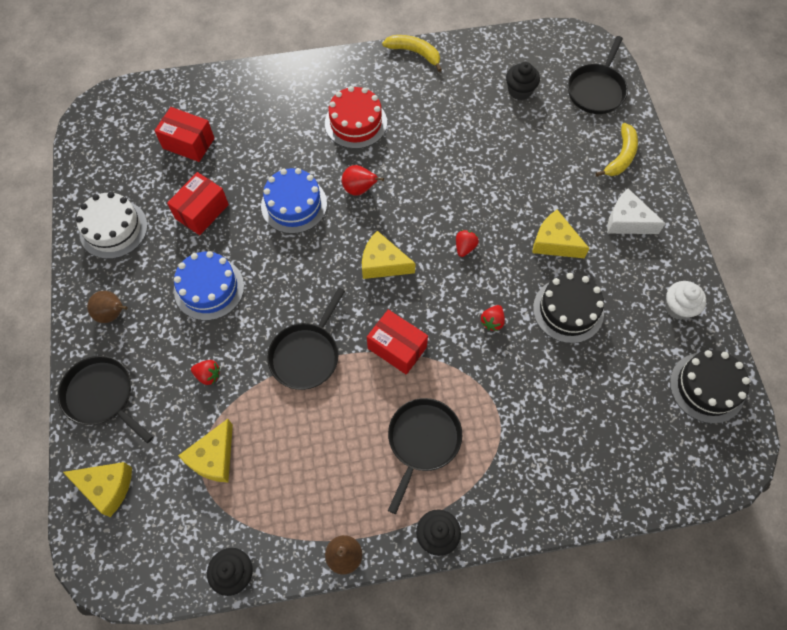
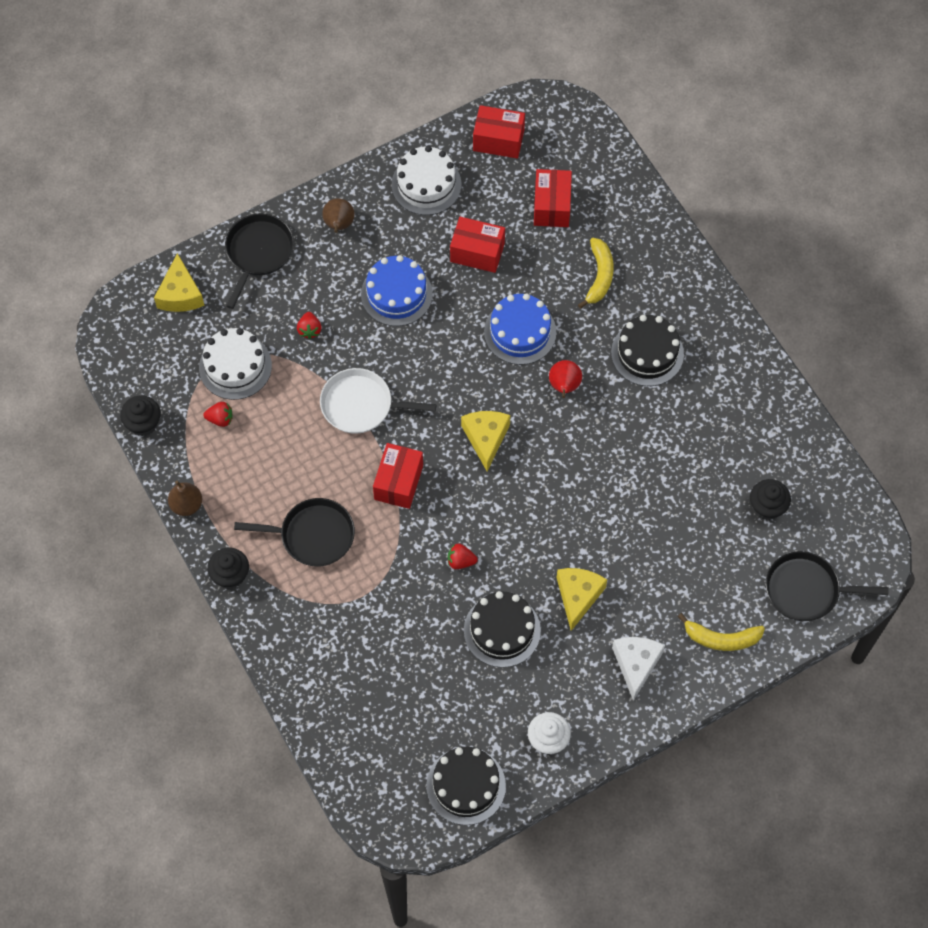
camera: 70 degrees right, 0 degrees up
yellow cheese [178,419,233,482] -> white cake [199,328,272,400]
black pan [267,288,345,390] -> white pan [320,368,436,434]
red cake [325,86,387,149] -> black cake [611,315,684,386]
yellow banana [382,35,442,72] -> yellow banana moved to [578,238,614,309]
red strawberry [456,230,479,257] -> red strawberry moved to [203,402,232,427]
none -> red box [473,105,525,158]

